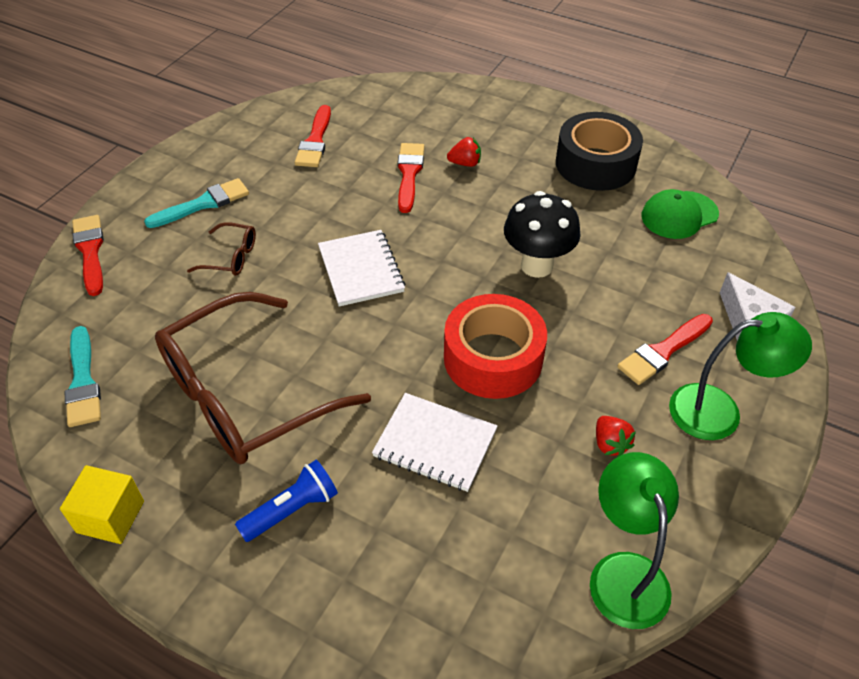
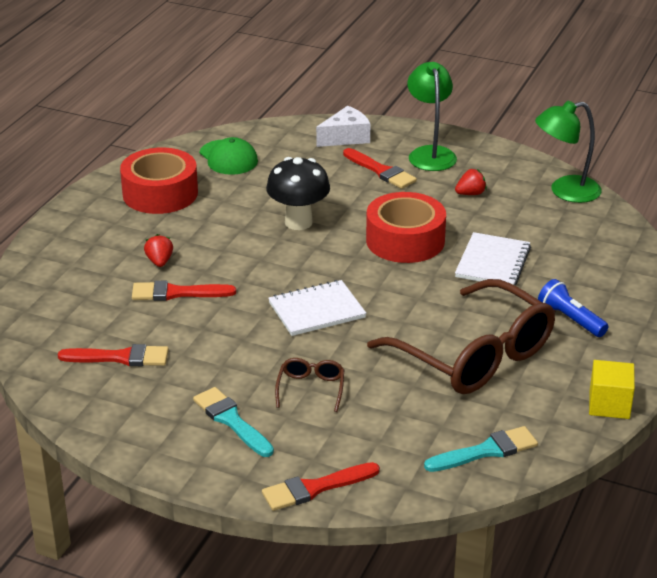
camera: 95 degrees left, 15 degrees down
black tape [556,112,643,191] -> red tape [120,148,198,214]

